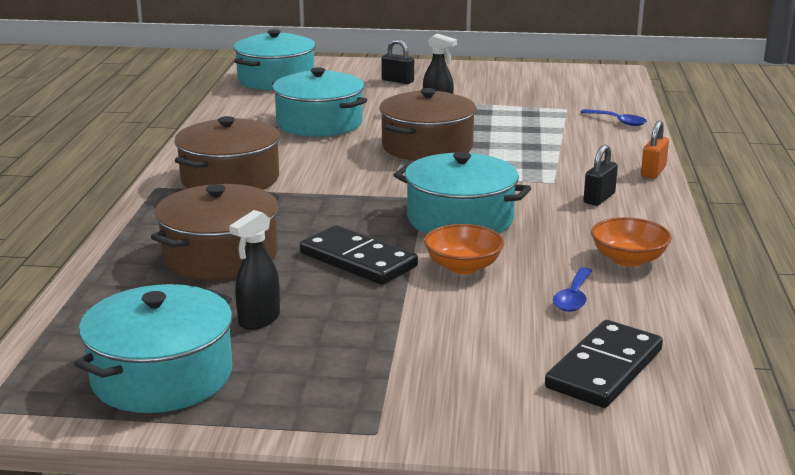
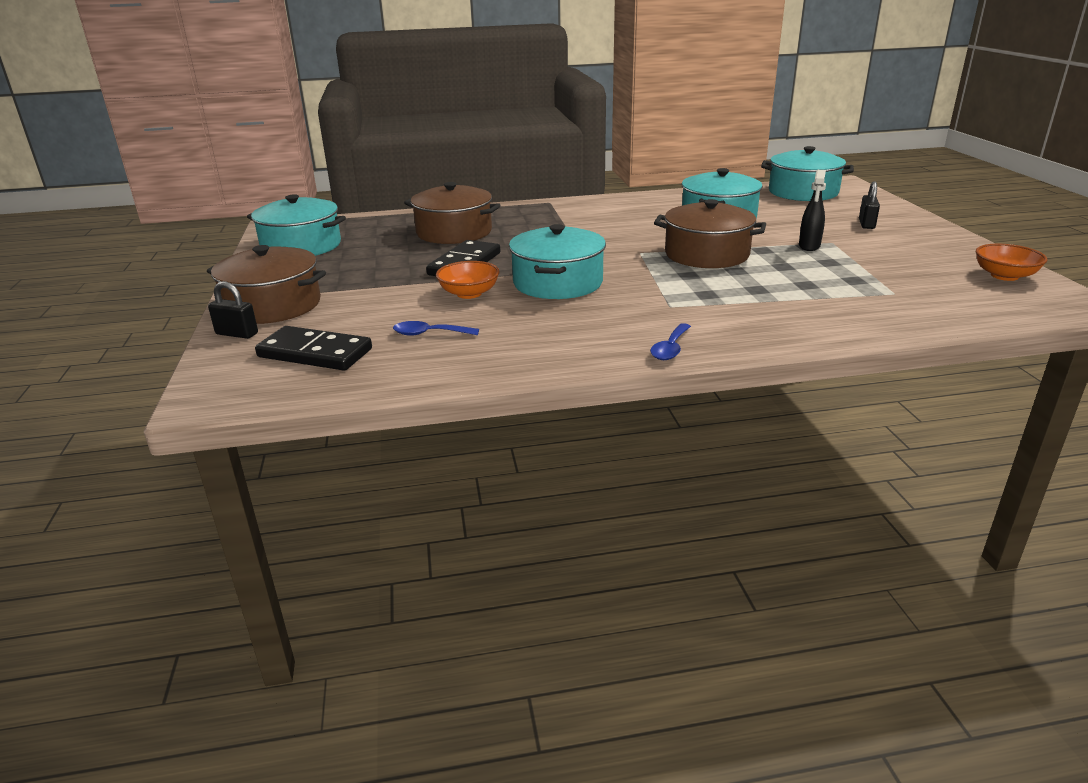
camera: 75 degrees right, 5 degrees up
brown pot [174,116,280,190] -> brown pot moved to [207,245,326,324]
black spray bottle [229,210,280,330] -> none
blue spoon [580,109,647,126] -> blue spoon moved to [650,323,691,360]
black padlock [584,144,618,206] -> black padlock moved to [208,281,258,339]
orange bowl [591,217,672,267] -> orange bowl moved to [976,244,1047,281]
orange padlock [641,120,669,179] -> none

